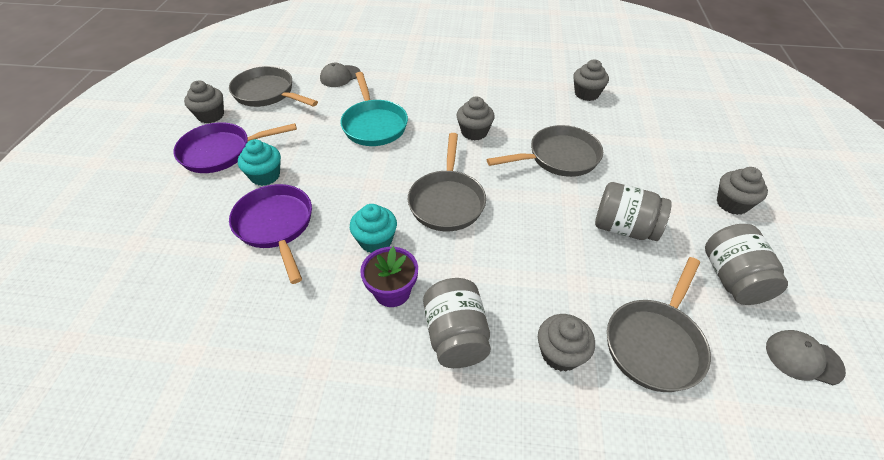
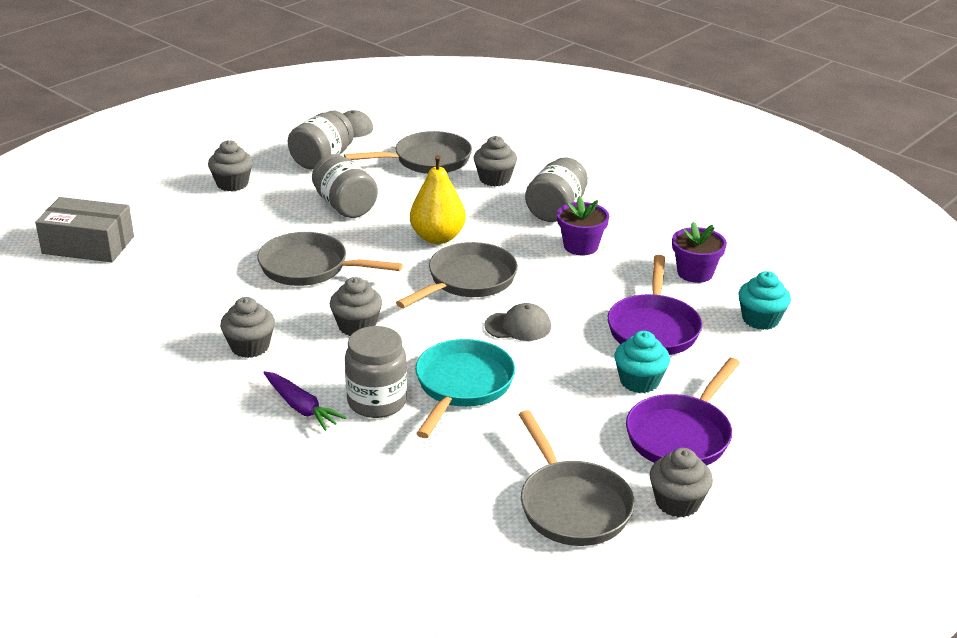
camera: 145 degrees left, 15 degrees down
purple pan [173,122,297,173] -> purple pan turned 105 degrees clockwise [626,358,740,465]
grey cap [320,63,361,87] -> grey cap moved to [484,303,551,341]
turquoise cupcake [350,204,397,253] -> turquoise cupcake moved to [738,271,791,330]
grey cupcake [573,59,609,101] -> grey cupcake moved to [220,297,275,358]
none -> grey box [35,197,134,262]
none -> purple carrot [263,371,347,431]
none -> grey jar [345,326,407,418]
none -> yellow pear [410,155,466,244]
none -> purple flower pot [672,222,727,283]

